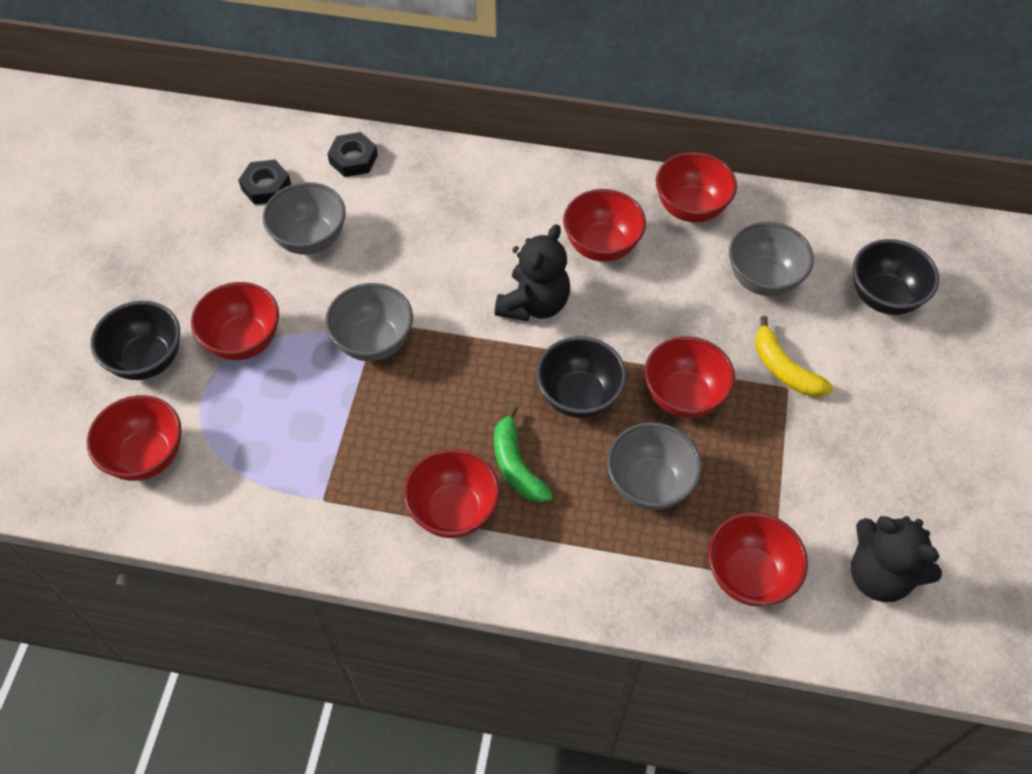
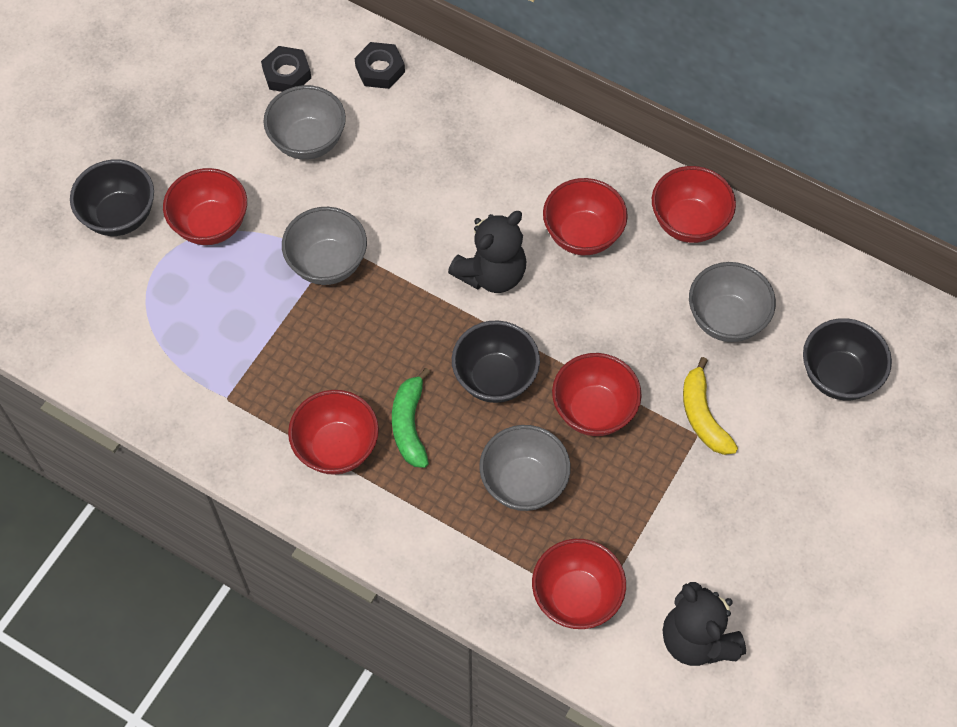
camera: 20 degrees right, 5 degrees up
red bowl [87,395,181,481] -> none

